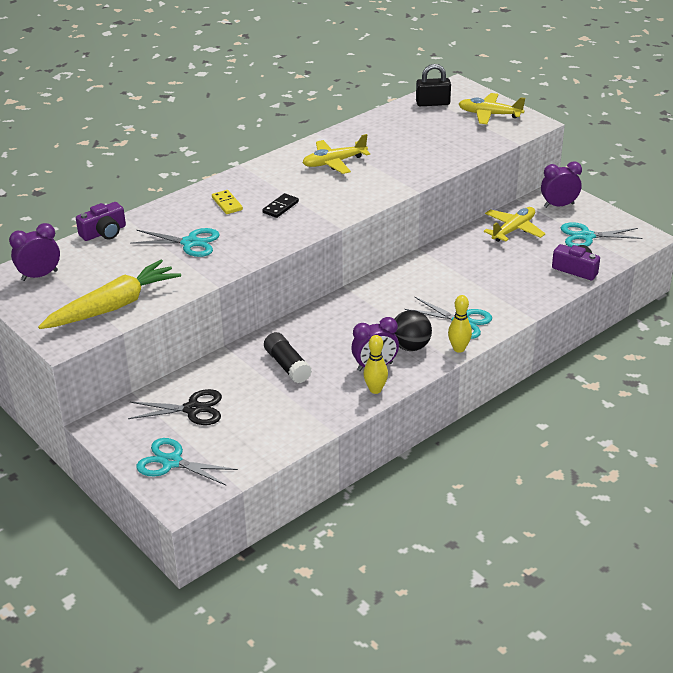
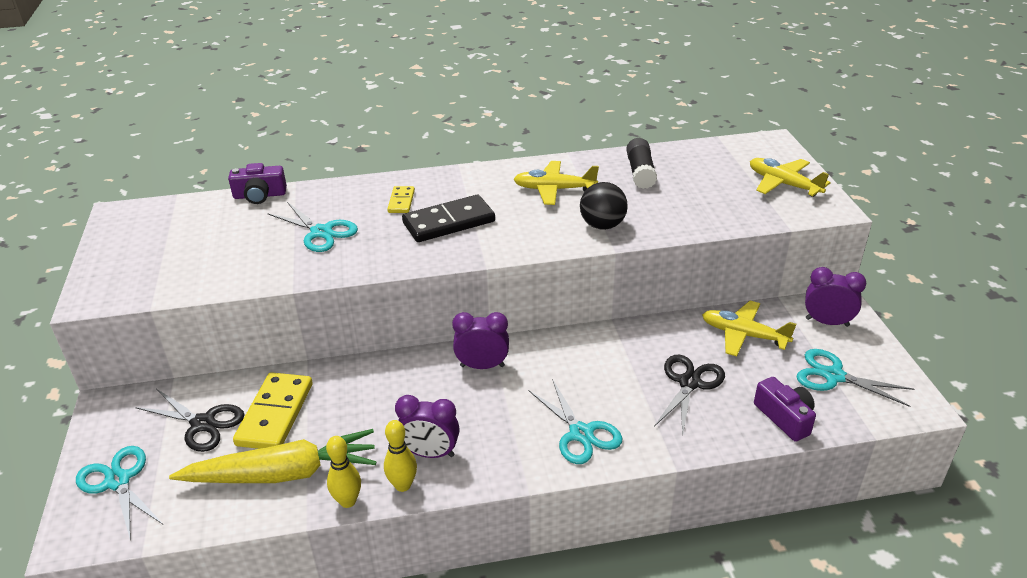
camera: 30 degrees right, 0 degrees up
purple clock [9,223,60,281] -> purple clock moved to [452,312,509,369]
yellow carrot [38,260,181,329] -> yellow carrot moved to [169,429,376,483]
black domino [262,193,299,218] -> black domino [402,195,495,242], size x1.90
black glue stick [264,332,312,383] -> black glue stick moved to [626,138,657,189]
black ball [395,310,432,351] -> black ball moved to [580,182,628,230]
black padlock [416,64,451,106] -> none
yellow bowling pin [448,295,472,353] -> yellow bowling pin moved to [326,436,361,508]
yellow plane [484,207,546,242] -> yellow plane turned 135 degrees counterclockwise [702,301,796,357]
none -> yellow domino [233,372,313,449]
none -> black scissors [654,355,725,436]

